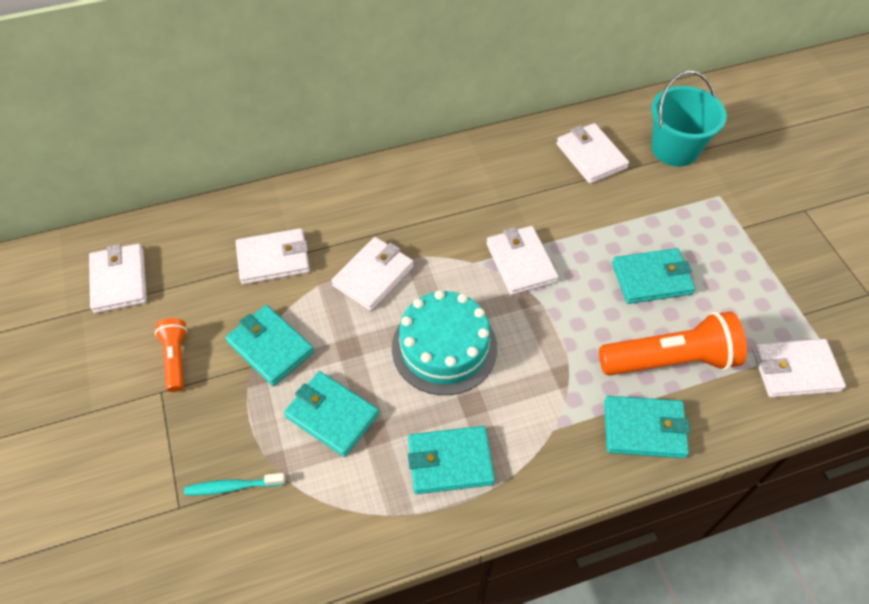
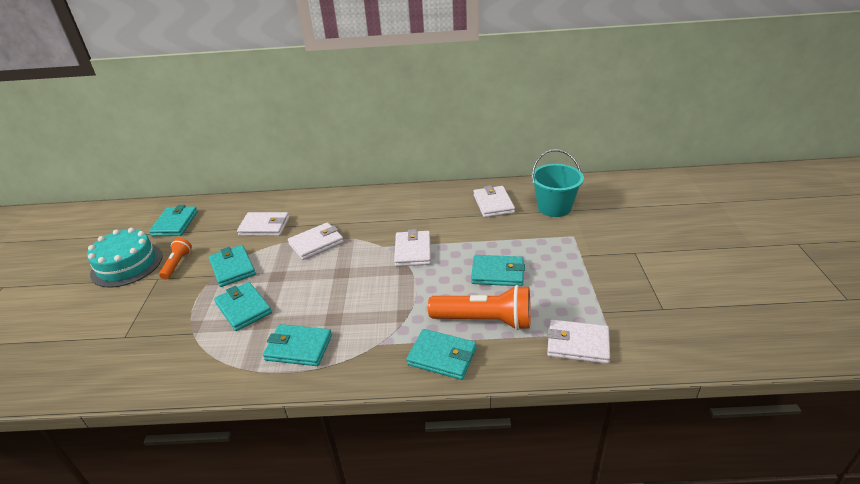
camera: 20 degrees right, 20 degrees down
white wallet [89,243,147,313] -> turquoise wallet [149,205,198,236]
turquoise toothbrush [184,473,285,495] -> none
turquoise cake [392,290,497,395] -> turquoise cake moved to [87,228,163,288]

